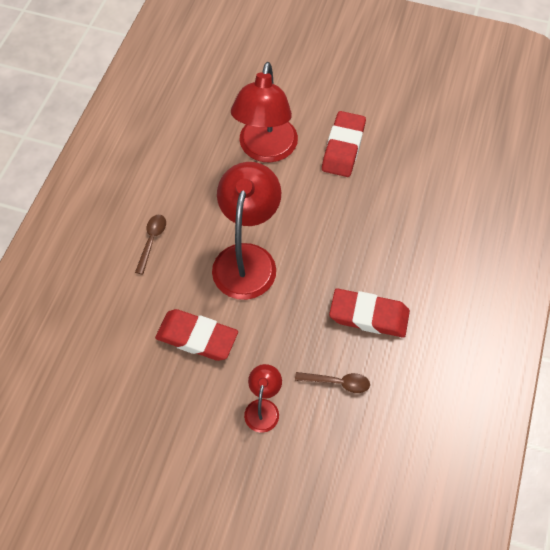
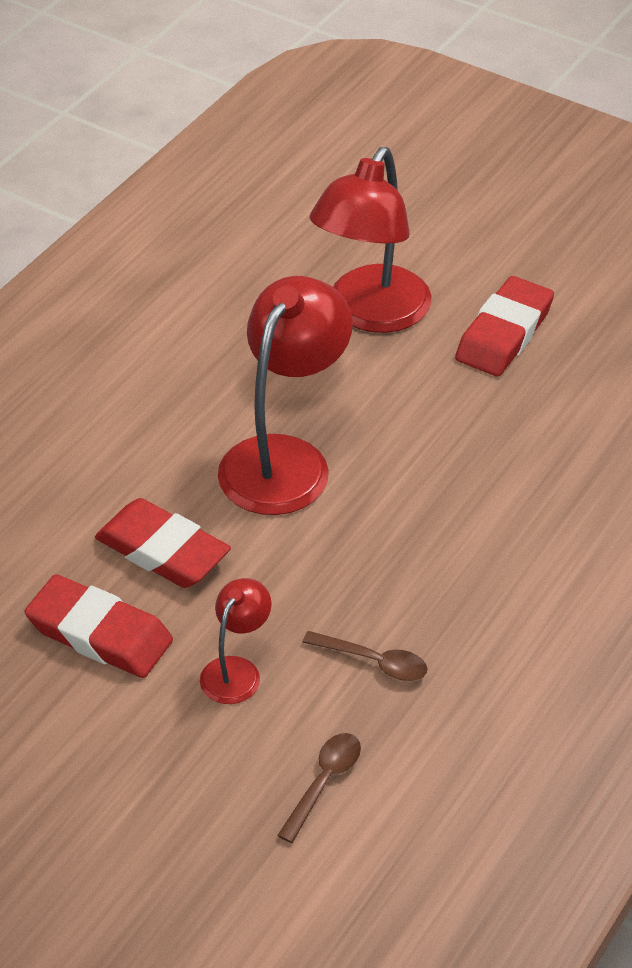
camera: 15 degrees right, 15 degrees down
brown spoon [135,215,166,275] -> brown spoon moved to [277,733,361,843]
red eraser [329,288,410,338] -> red eraser moved to [25,574,173,678]

